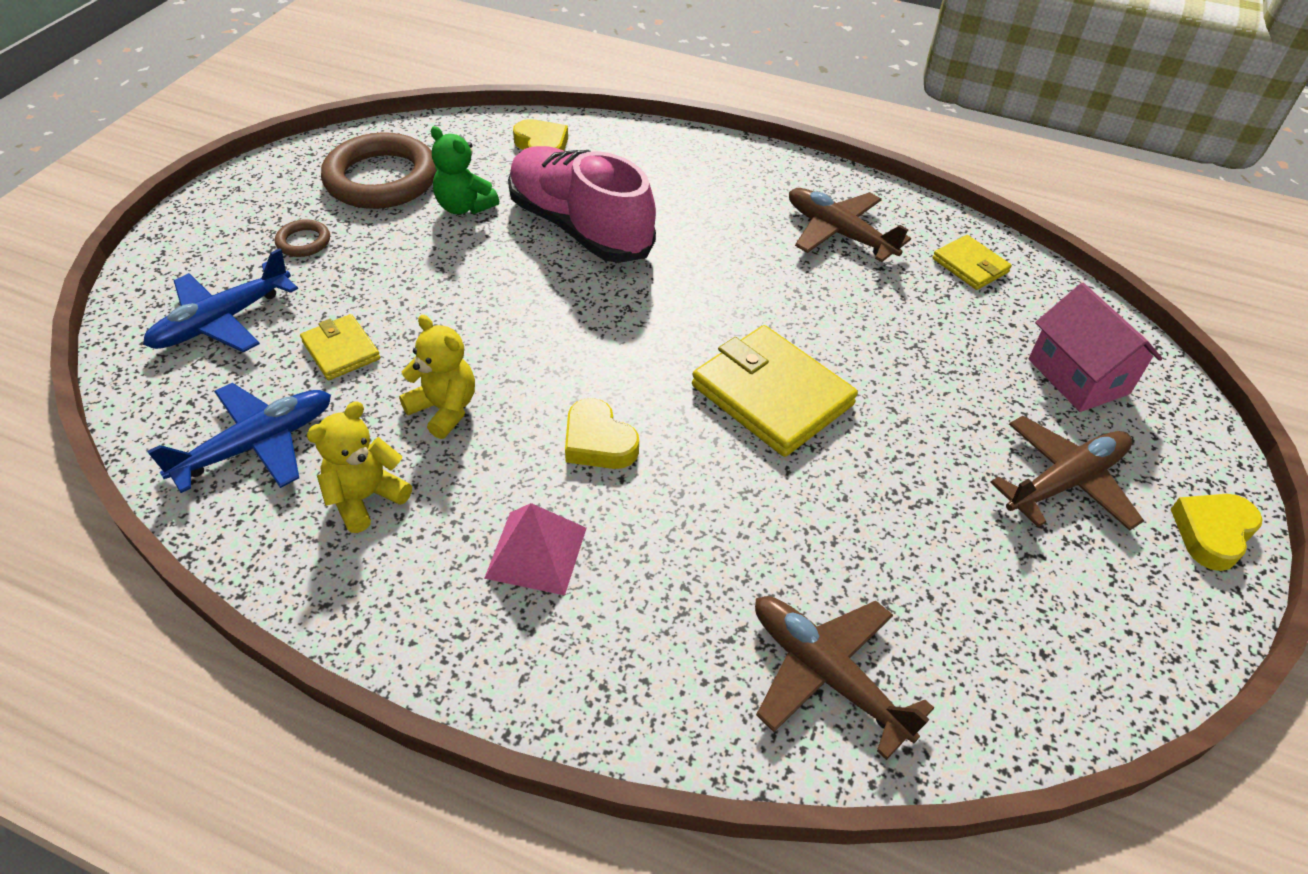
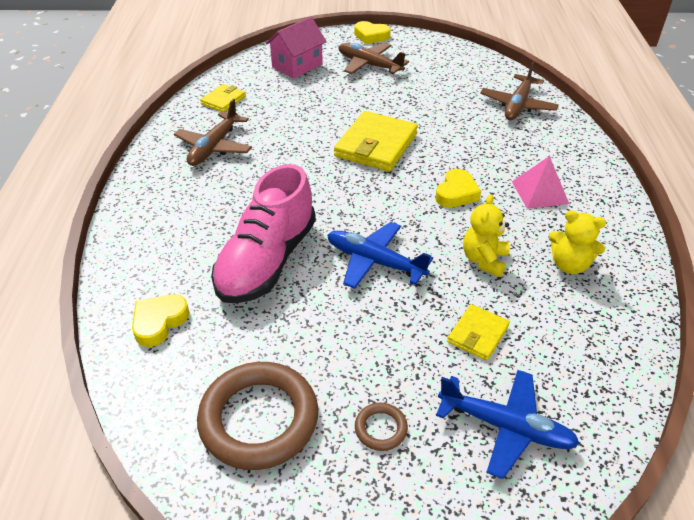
camera: 110 degrees left, 5 degrees down
blue plane [147,383,331,493] -> blue plane moved to [327,222,433,289]
green teddy bear [431,126,499,214] -> none

